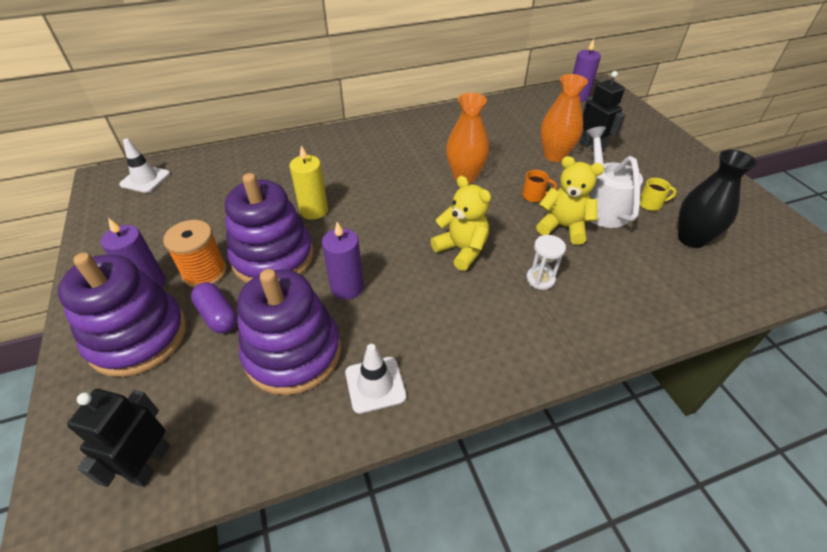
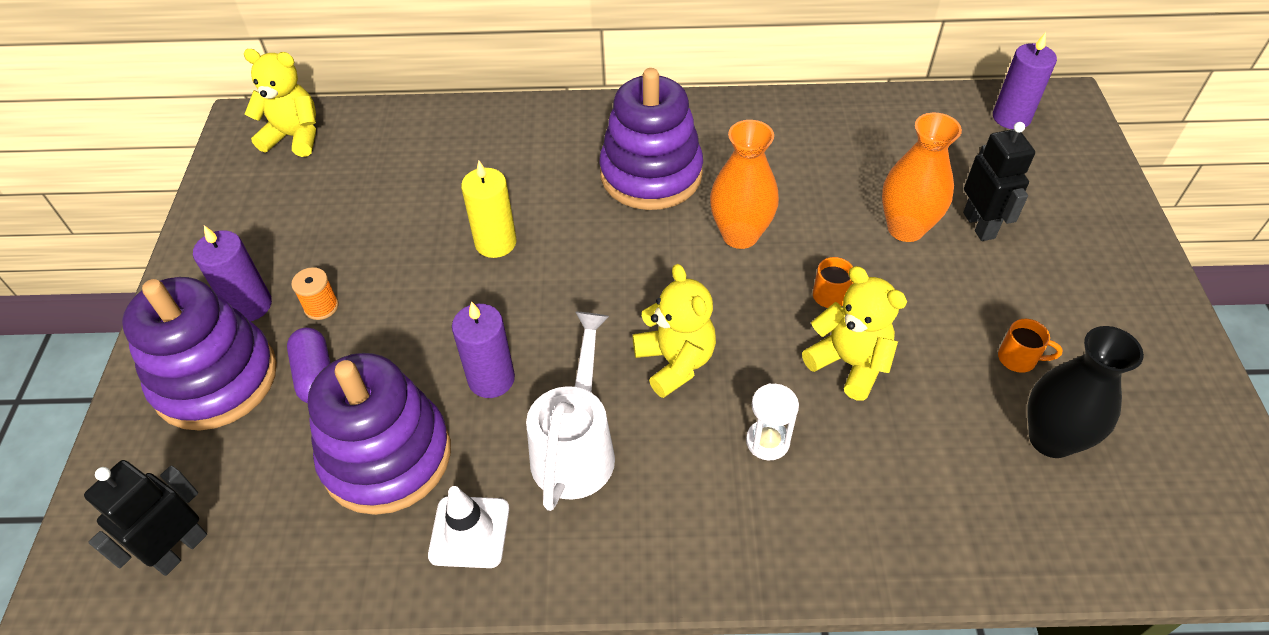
camera: 20 degrees right, 5 degrees up
white traffic cone [119,138,170,193] -> yellow teddy bear [244,49,316,157]
orange spool [163,220,227,288] -> orange spool [291,267,338,320], size x0.58
purple stacking toy [225,173,313,283] -> purple stacking toy moved to [599,68,703,210]
white watering can [586,126,643,228] -> white watering can moved to [526,312,615,511]
yellow mug [640,178,677,211] -> orange mug [998,319,1063,373]

